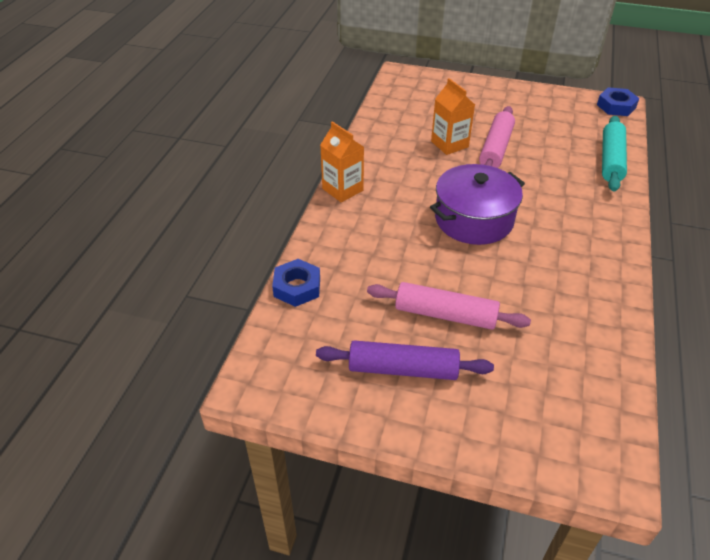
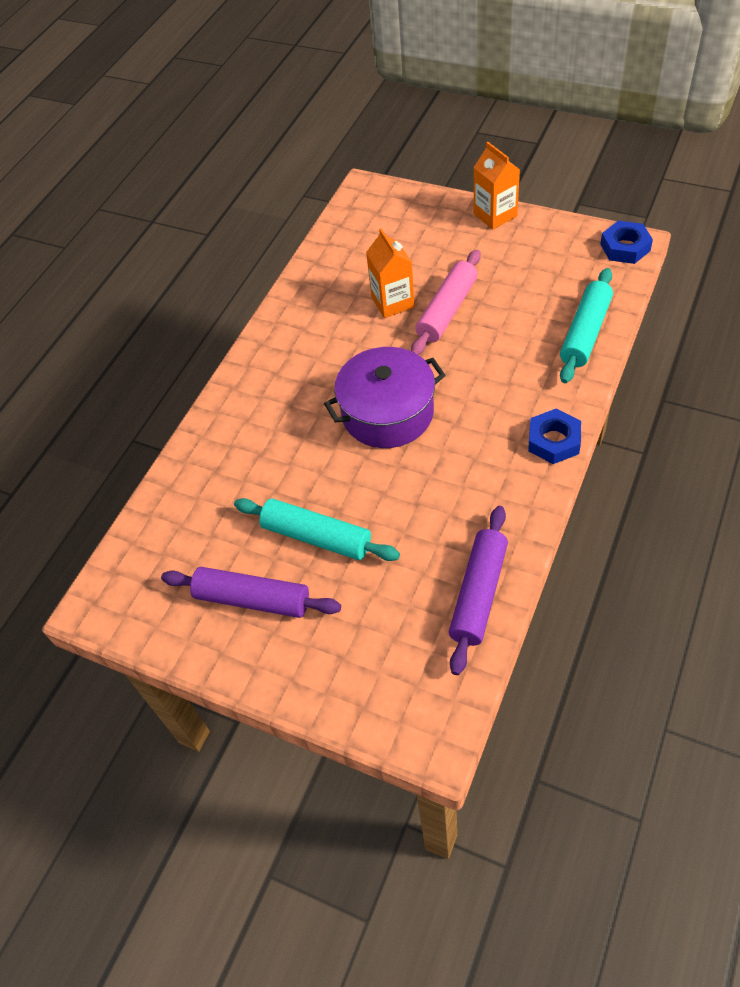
camera: 15 degrees right, 10 degrees up
blue nut [272,259,320,307] -> blue nut moved to [528,409,581,464]
orange carton [320,121,364,202] -> orange carton moved to [474,142,520,230]
pink rolling pin [367,282,531,330] -> turquoise rolling pin [234,498,400,561]
none -> purple rolling pin [449,506,508,675]

